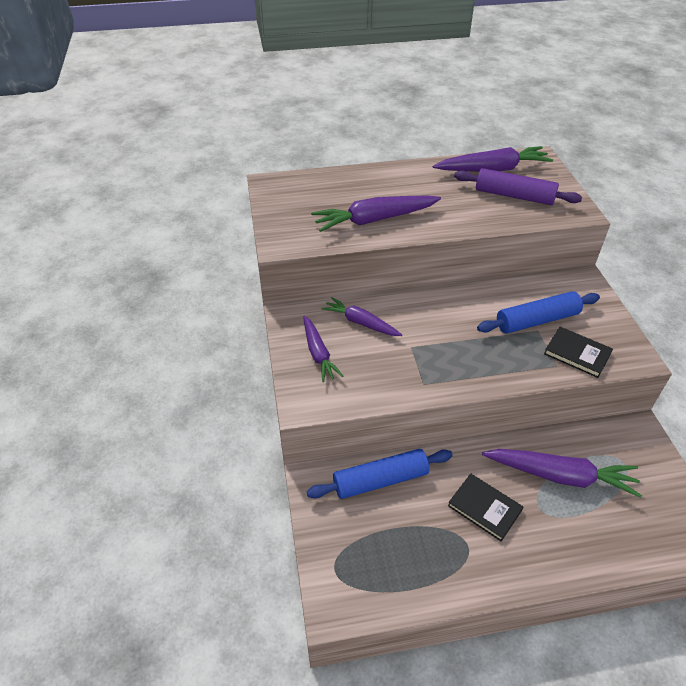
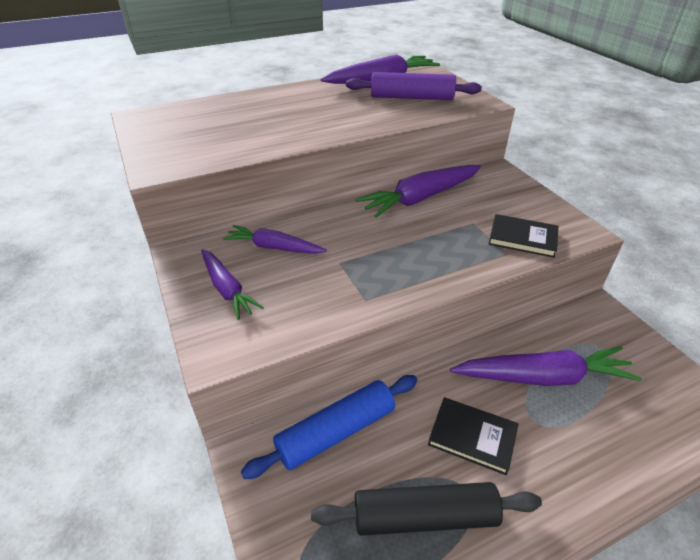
camera: 15 degrees left, 5 degrees down
purple carrot [311,196,441,232] -> purple carrot moved to [356,165,481,218]
blue rolling pin [477,291,600,334] -> none
none -> black rolling pin [311,482,542,536]

